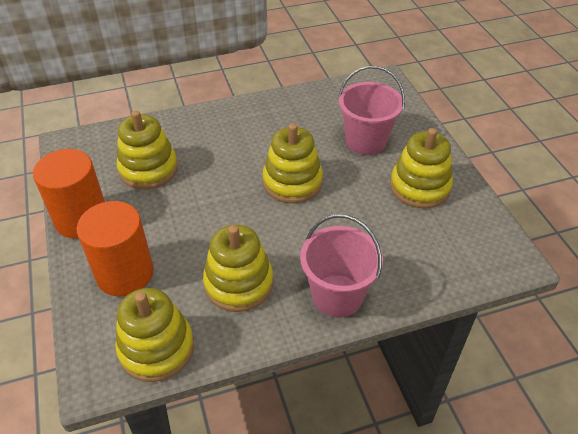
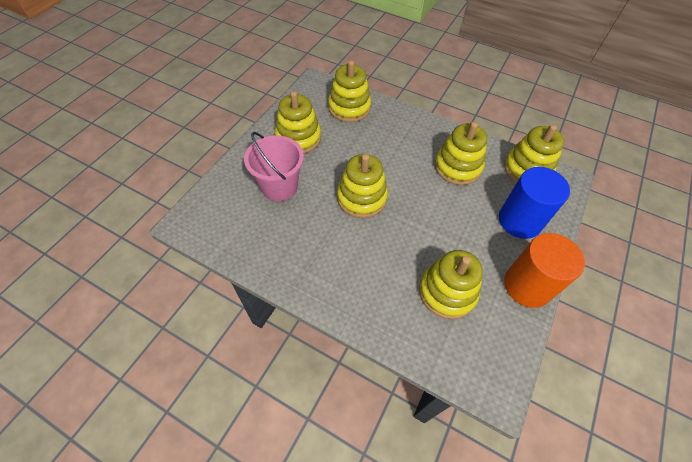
camera: 135 degrees left, 10 degrees up
orange cylinder [77,201,154,296] -> blue cylinder [499,167,570,239]
pink bucket [300,214,383,318] -> none
none -> yellow stacking toy [328,60,371,122]

